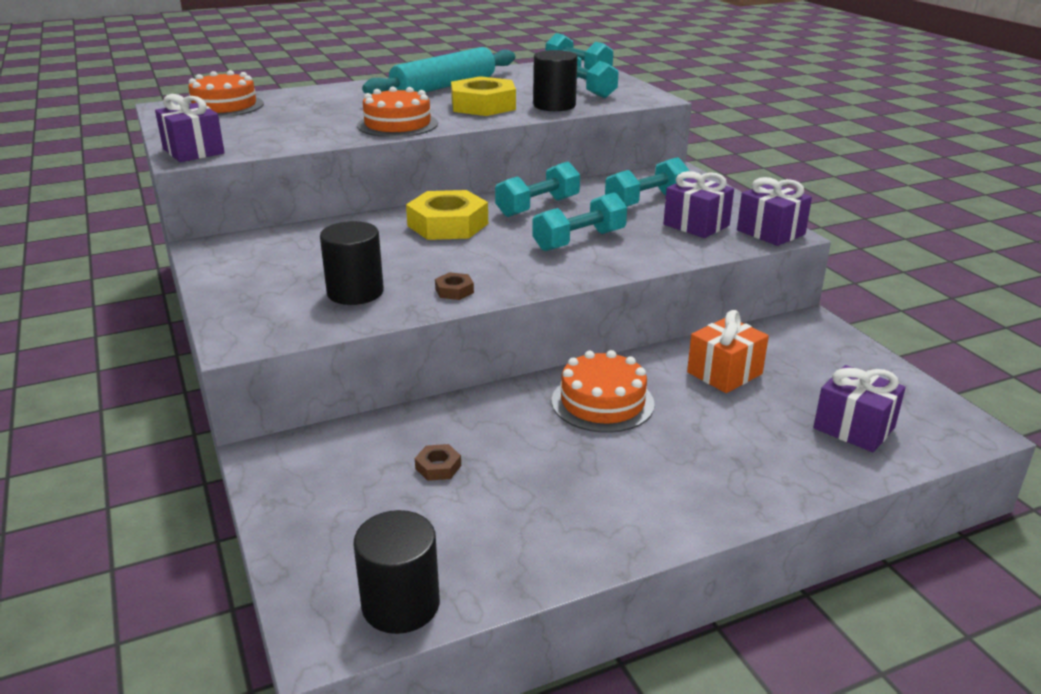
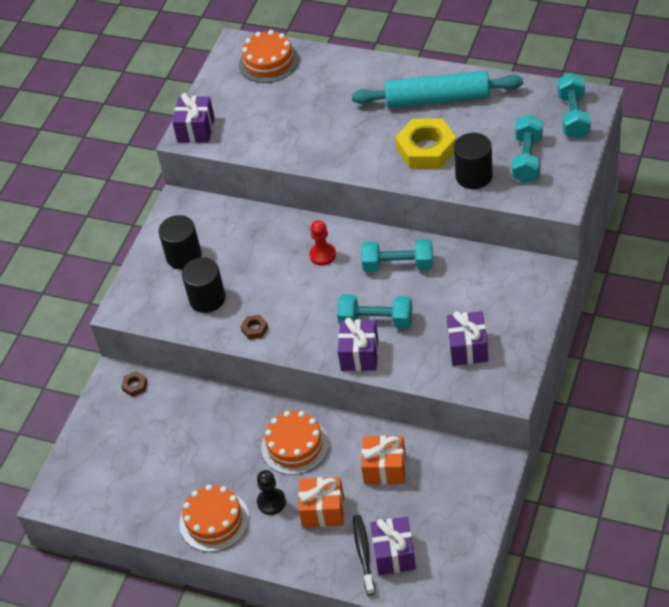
camera: 50 degrees right, 20 degrees up
black cylinder [353,510,440,634] -> black cylinder moved to [158,215,202,269]
orange cake [357,86,438,137] -> orange cake moved to [179,484,249,552]
yellow nut [406,190,488,240] -> red pawn [309,220,336,265]
brown nut [415,444,461,481] -> brown nut moved to [121,371,147,397]
turquoise dumbbell [605,157,690,207] -> none
purple gift [737,177,812,246] -> purple gift moved to [338,317,378,371]
none -> black pawn [257,470,286,515]
none -> orange gift [298,477,344,527]
none -> black toothbrush [353,515,375,595]

